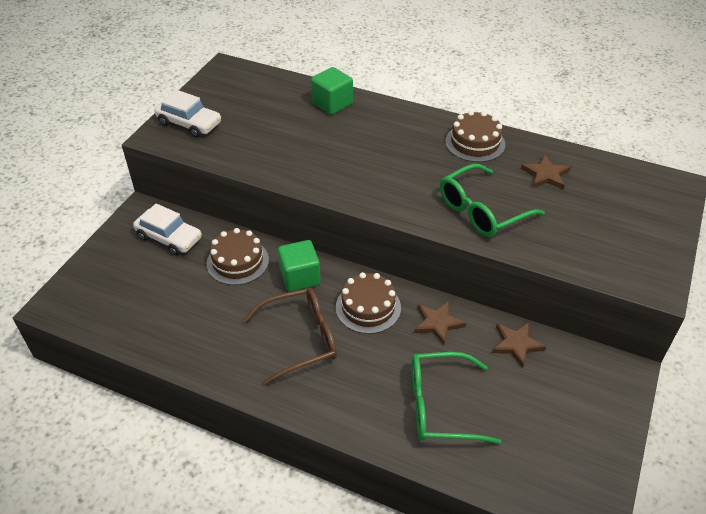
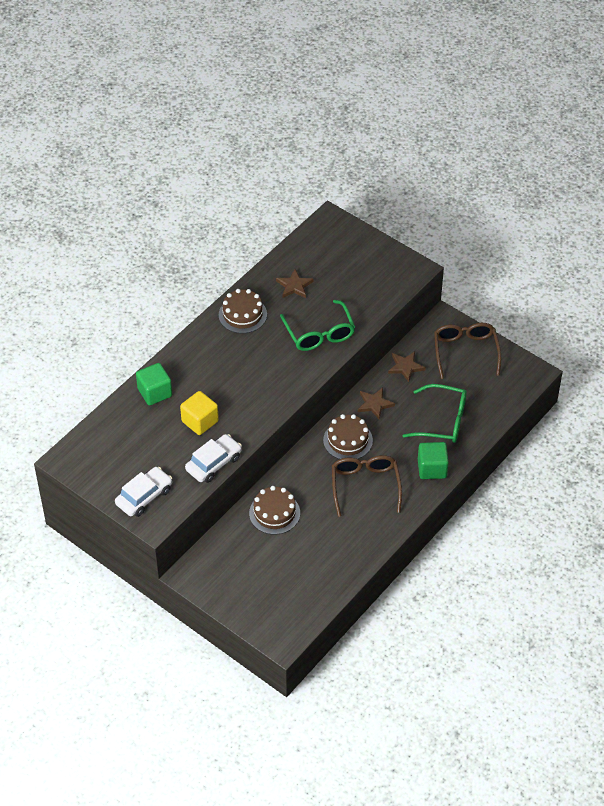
camera: 75 degrees left, 5 degrees up
white car [133,203,202,256] -> white car moved to [185,434,242,483]
green cube [278,240,321,292] -> green cube moved to [418,442,449,479]
green glasses [412,352,501,444] -> green glasses turned 90 degrees counterclockwise [403,384,467,443]
none -> yellow cube [180,391,219,435]
none -> brown glasses [434,323,501,379]

